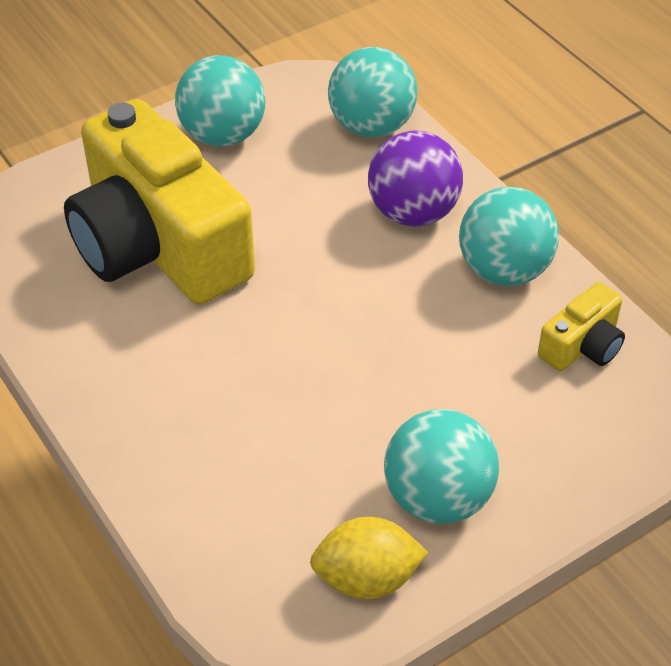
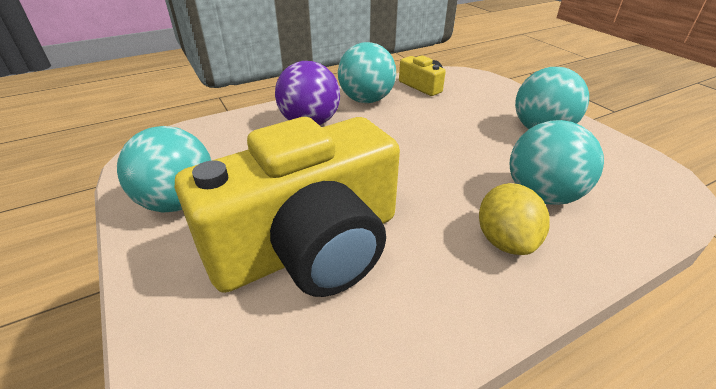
camera: 85 degrees left, 10 degrees down
yellow lemon [310,517,428,599] -> yellow lemon moved to [479,183,550,255]
turquoise ball [328,47,418,137] -> turquoise ball moved to [510,120,604,205]

